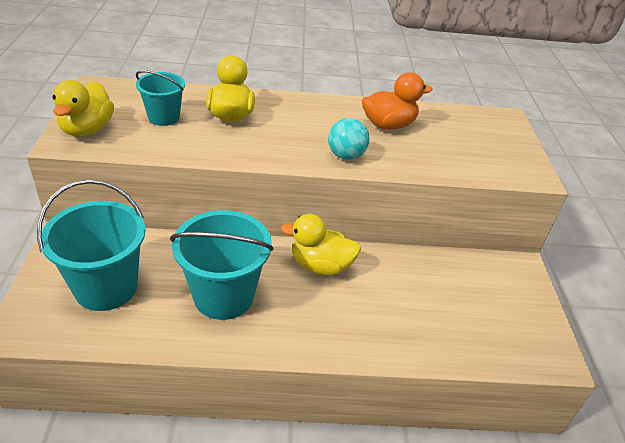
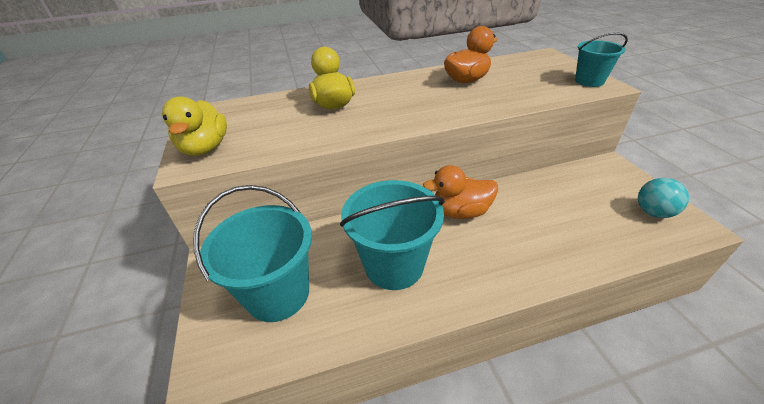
camera: 10 degrees left, 0 degrees up
turquoise bucket [136,70,185,126] -> turquoise bucket moved to [575,32,628,87]
yellow duck [281,214,361,275] -> orange duck [423,165,498,219]
turquoise ball [328,118,369,160] -> turquoise ball moved to [638,178,689,218]

